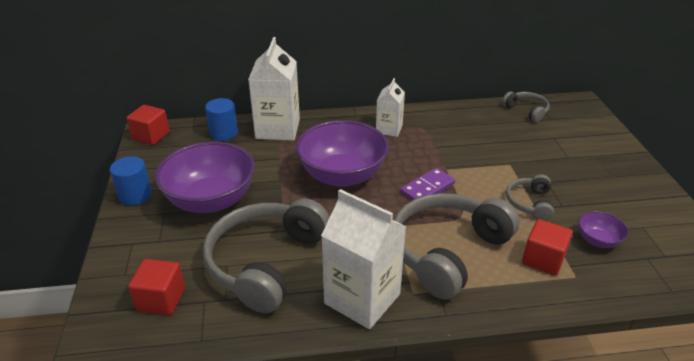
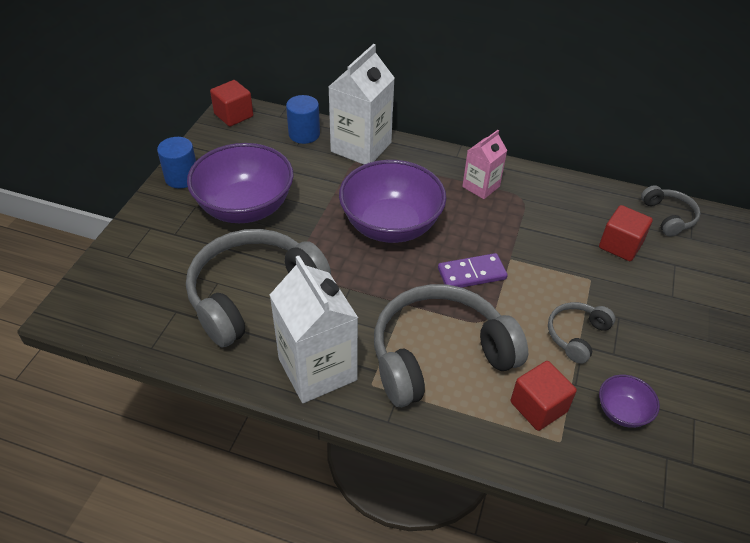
camera: 25 degrees right, 10 degrees up
red cube [128,259,185,315] -> red cube moved to [599,205,653,261]
white carton [376,78,405,137] -> pink carton [462,130,507,199]

